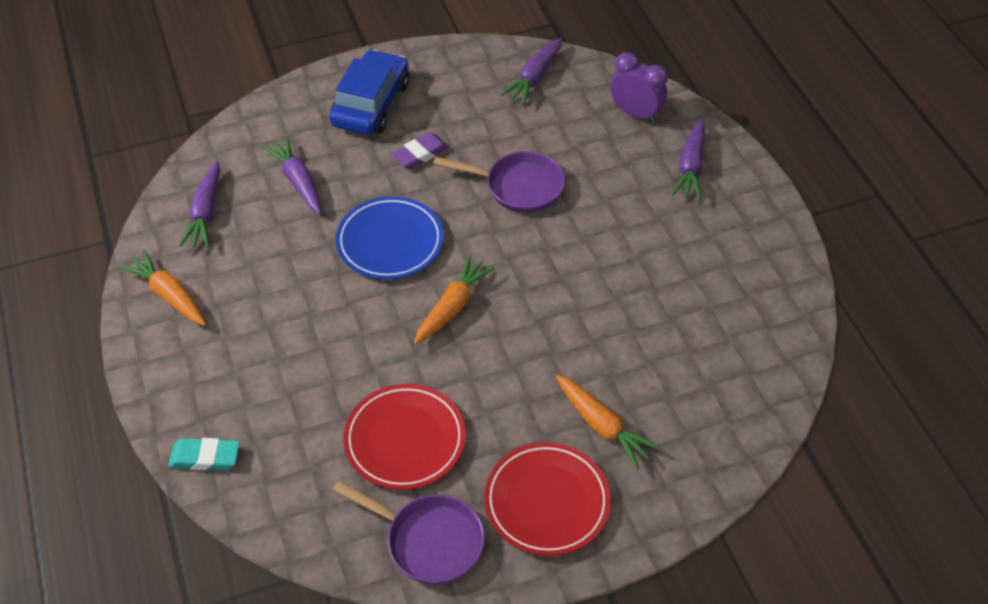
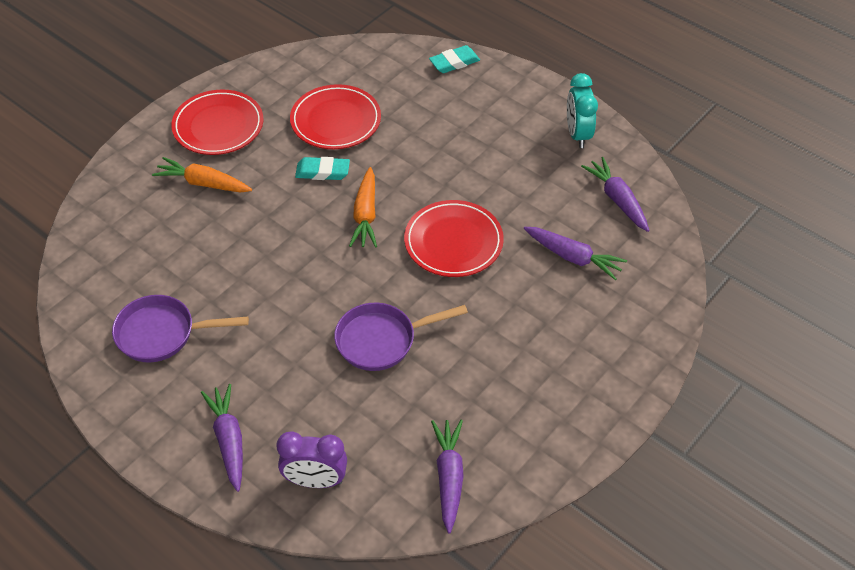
camera: 150 degrees right, 0 degrees up
orange carrot [120,250,206,326] -> turquoise clock [567,73,598,148]
blue car [329,49,410,135] -> none
purple pan [333,481,485,585] -> purple pan moved to [112,295,249,363]
blue plate [336,196,444,279] -> red plate [404,200,504,277]
purple eraser [391,132,449,170] -> none
none -> turquoise eraser [295,157,350,180]

